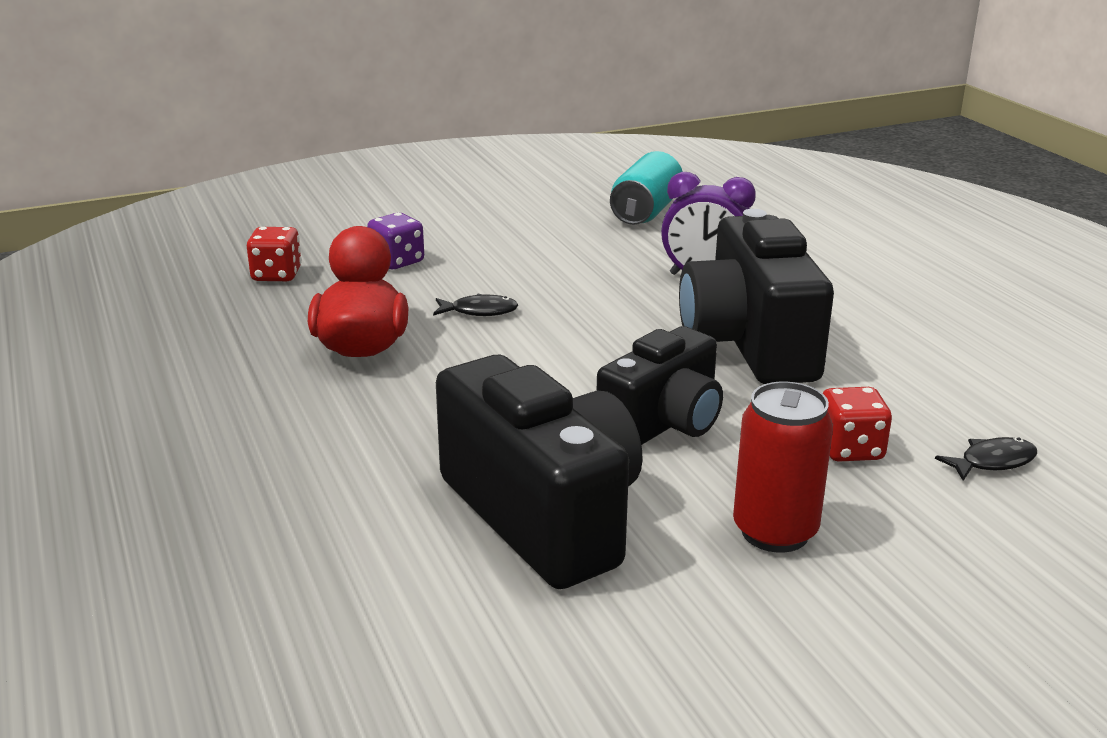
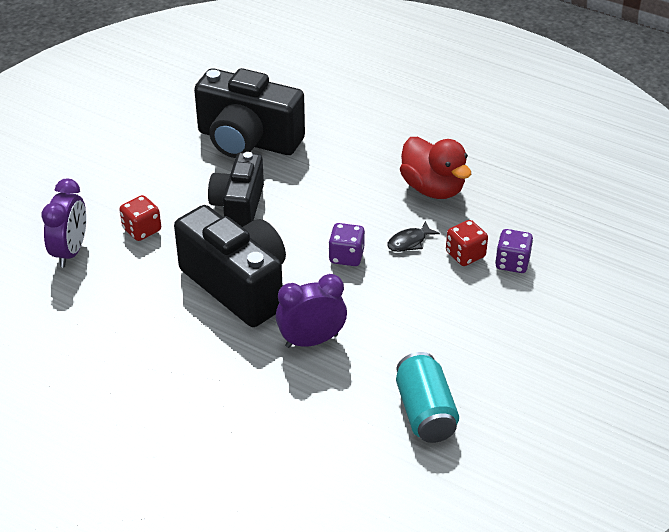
camera: 145 degrees right, 15 degrees up
red dice [247,227,302,281] -> red dice moved to [446,220,488,266]
red can [733,382,833,553] -> none
black fish [935,437,1037,481] -> purple clock [41,179,86,267]
none -> purple dice [329,223,365,266]

